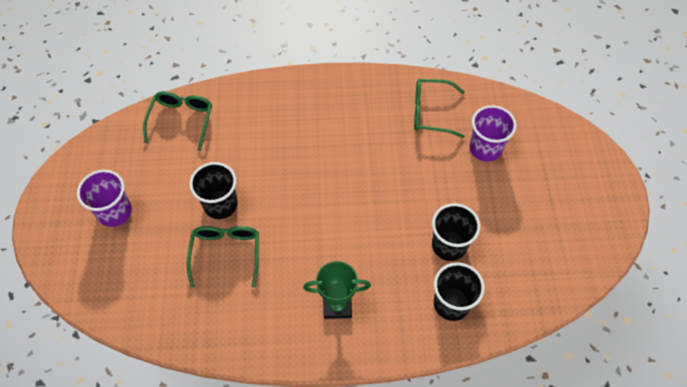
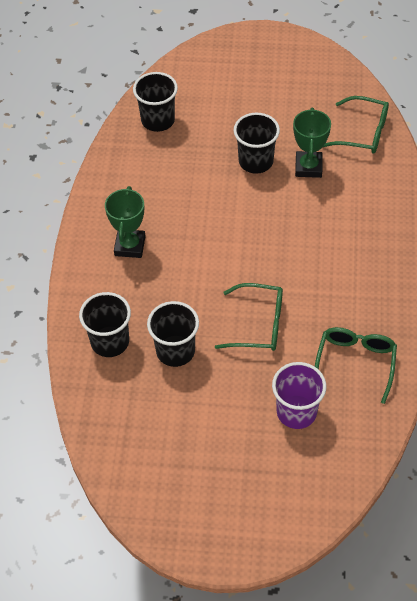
camera: 100 degrees right, 5 degrees down
purple cup [77,170,132,227] -> none
green glasses [187,226,259,288] -> green glasses moved to [215,283,283,351]
none -> black cup [133,72,178,132]
none -> green trophy [293,108,331,178]

